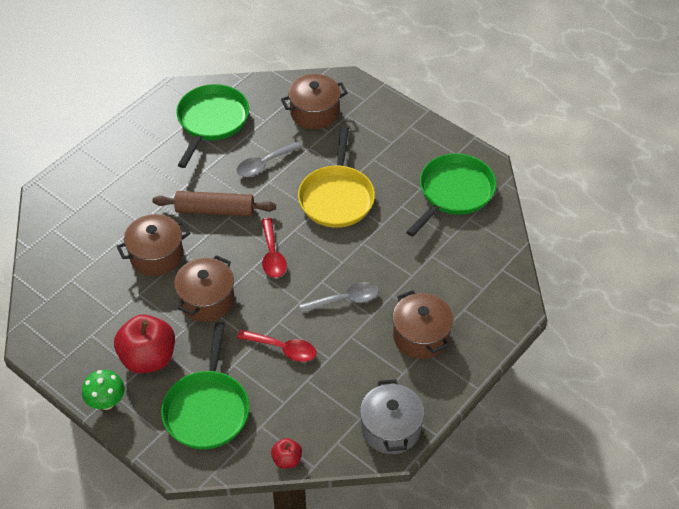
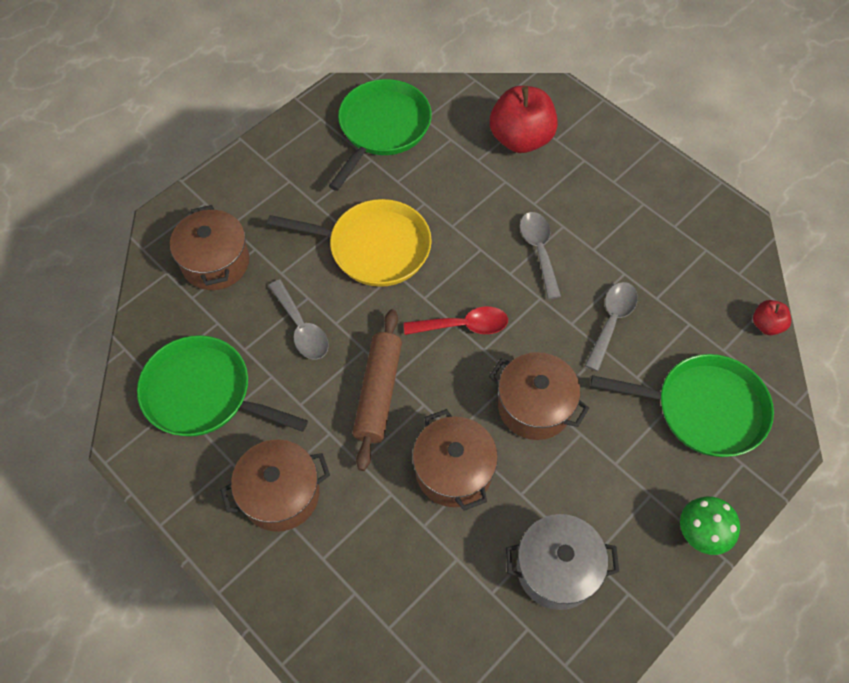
camera: 85 degrees left, 10 degrees up
red apple [114,314,175,373] -> red apple moved to [490,86,558,153]
red spoon [237,329,316,362] -> grey spoon [585,282,638,371]
grey pot [360,379,425,454] -> grey pot moved to [506,514,619,610]
brown pot [392,290,453,359] -> brown pot moved to [220,439,330,532]
green pan [406,153,496,237] -> green pan turned 75 degrees clockwise [329,79,432,191]

